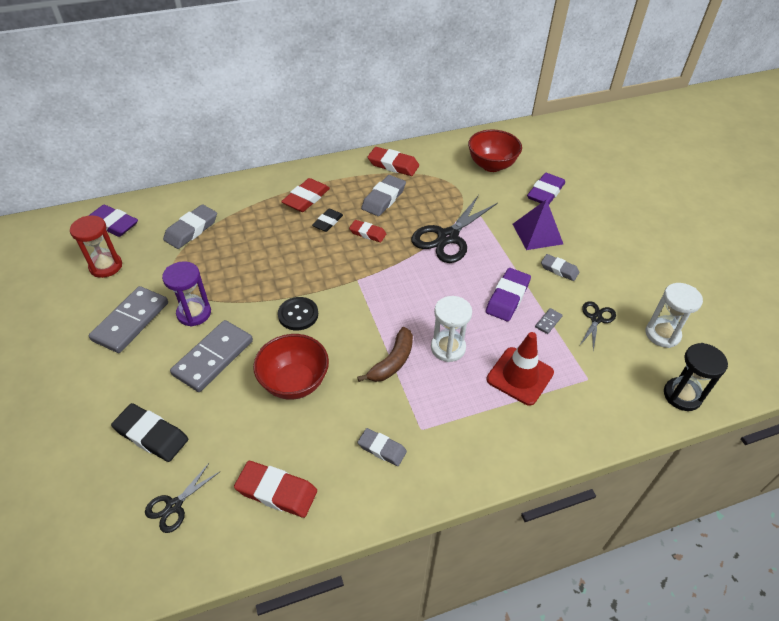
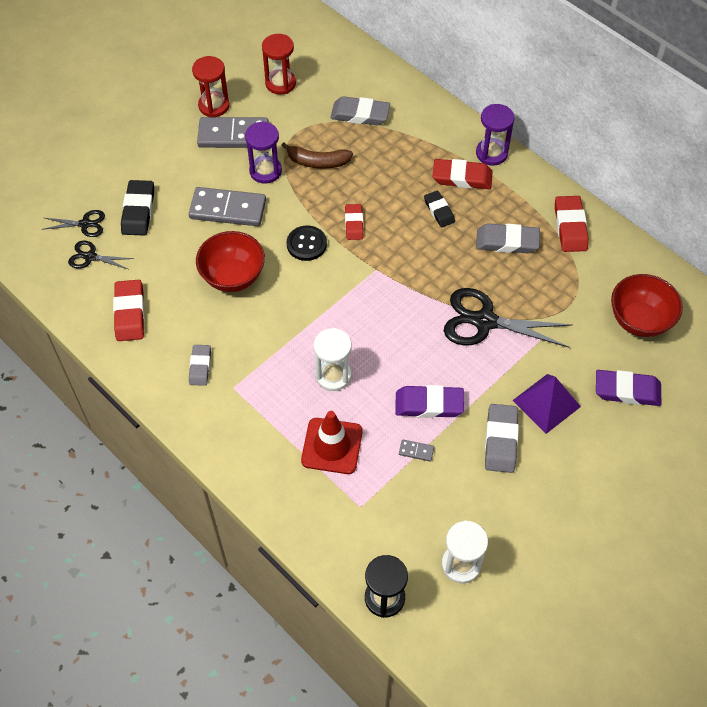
camera: 65 degrees right, 10 degrees up
purple eraser [88,205,138,237] -> none
black eraser [312,209,343,232] -> black eraser turned 60 degrees clockwise [424,191,455,227]
red eraser [349,220,386,242] -> red eraser moved to [345,204,363,240]
brown banana [357,327,413,382] -> brown banana moved to [281,142,353,169]
grey eraser [541,254,579,281] -> grey eraser [485,404,519,473], size x1.55
black scissors [580,301,616,350] -> black scissors moved to [42,210,105,237]
none -> red hourglass [192,56,230,117]
none -> purple hourglass [476,104,515,165]

